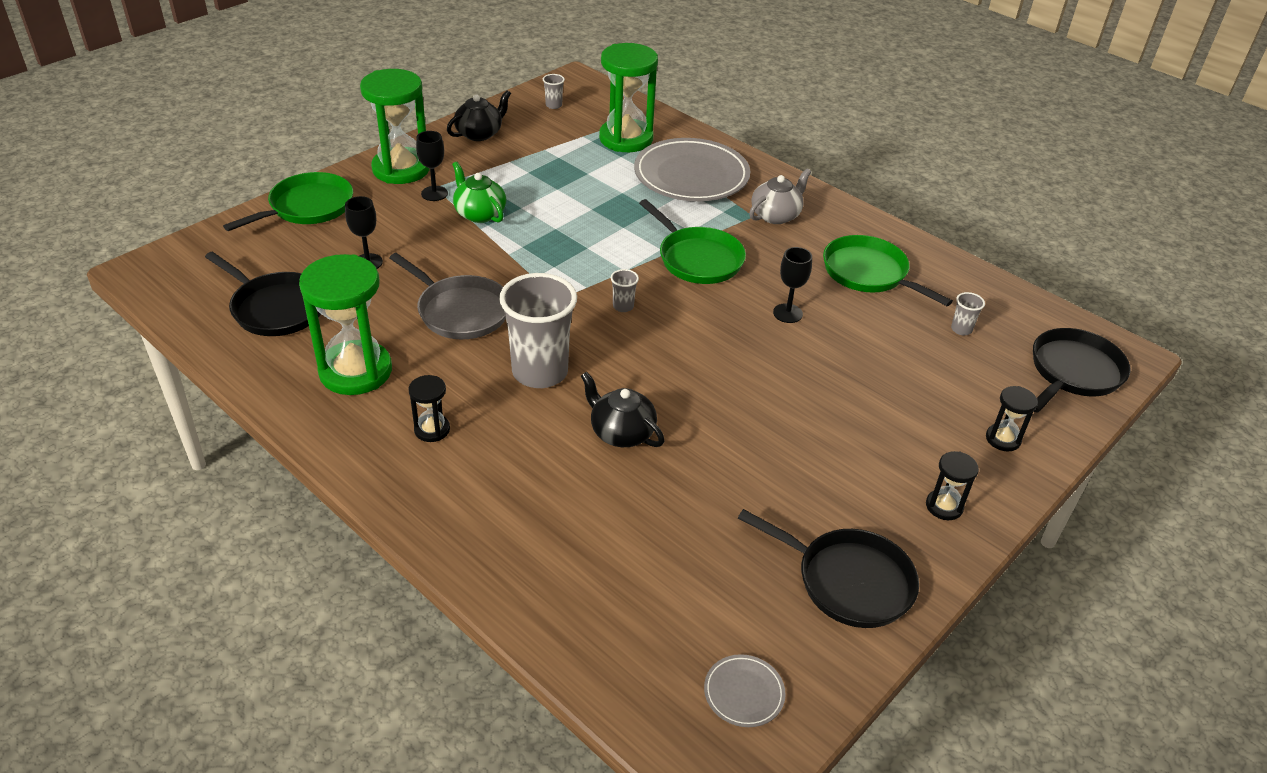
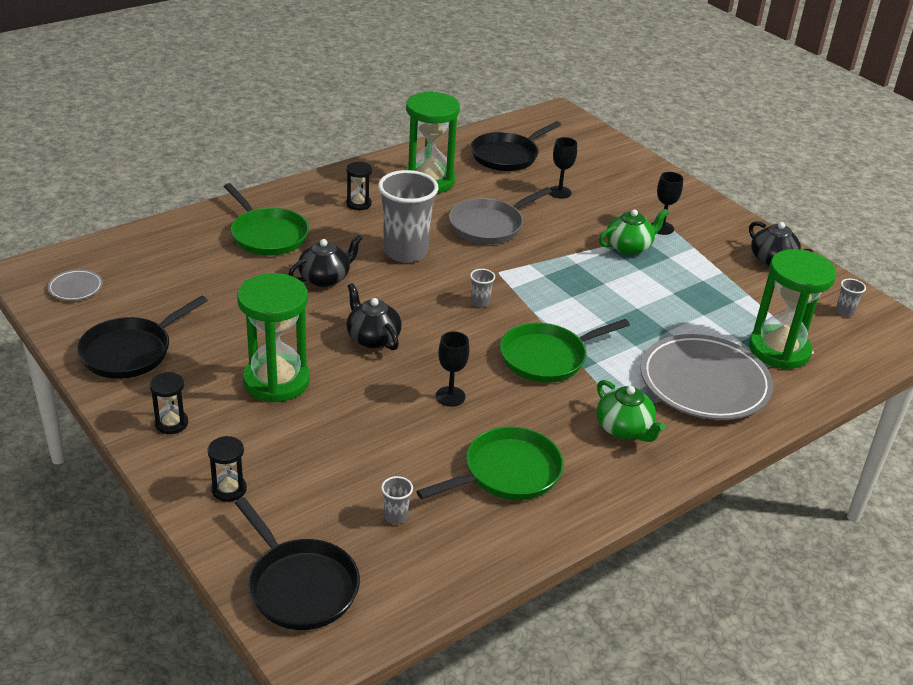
camera: 100 degrees right, 5 degrees down
green pan [223,172,353,231] -> green pan moved to [224,183,309,256]
green hourglass [360,69,430,184] -> green hourglass moved to [237,273,310,403]
grey teapot [749,169,811,224] -> green teapot [597,380,665,442]
none -> black teapot [347,283,402,350]

